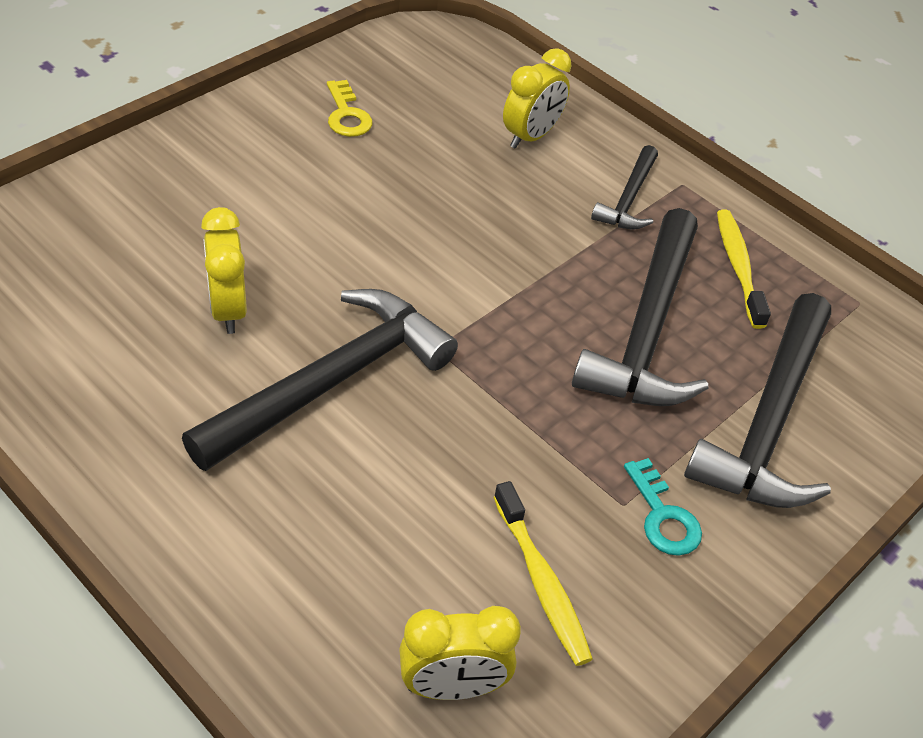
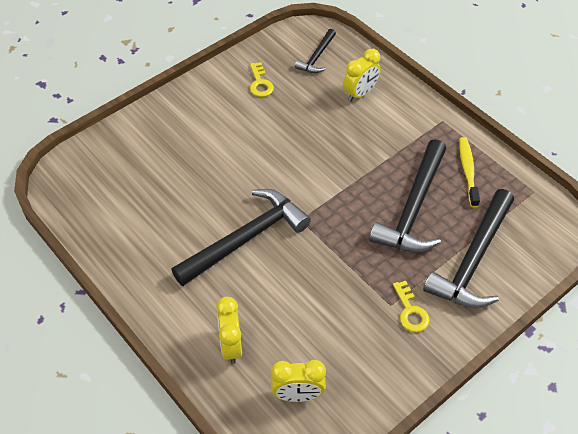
camera: 10 degrees right, 5 degrees up
yellow clock [201,207,247,334] -> yellow clock moved to [216,297,242,364]
yellow toothbrush [493,481,593,666] -> none
black hammer [591,145,658,229] -> black hammer moved to [295,29,336,73]
turquoise key [624,458,702,556] -> yellow key [393,281,430,332]

